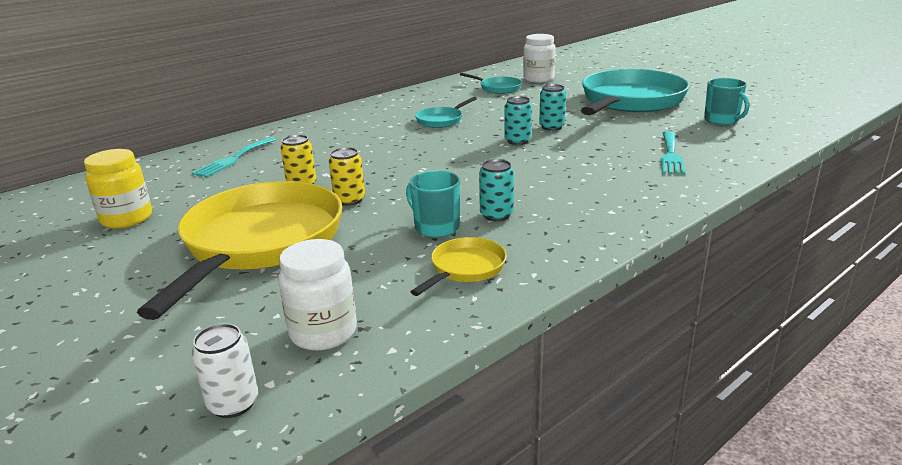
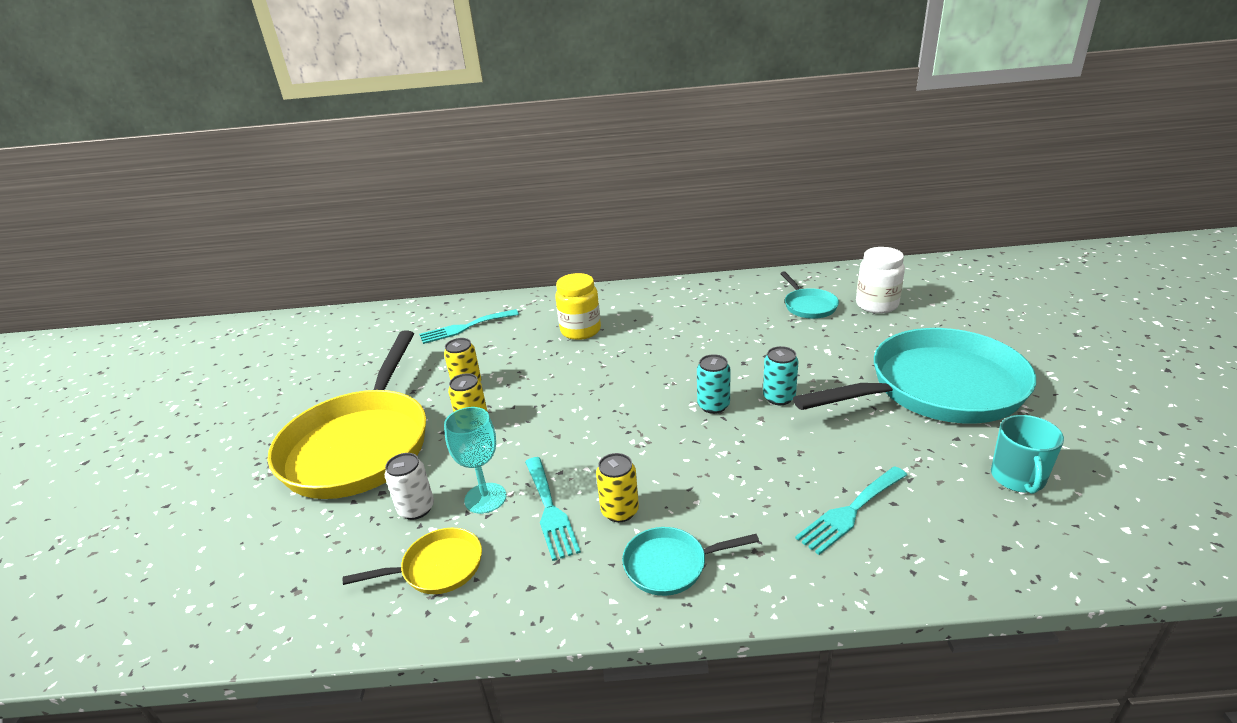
camera: 40 degrees right, 5 degrees up
yellow jar [84,149,152,229] -> yellow jar moved to [555,273,601,340]
yellow pan [137,181,342,320] -> yellow pan turned 135 degrees clockwise [268,330,426,499]
white can [192,323,258,418] -> white can moved to [385,453,434,520]
white jar [278,239,357,351] -> none
turquoise mug [406,170,460,238] -> turquoise goblet [444,407,506,514]
turquoise pan [415,97,477,128] -> turquoise pan moved to [622,527,759,596]
turquoise can [479,159,514,221] -> turquoise fork [525,457,581,561]
none -> yellow can [596,453,639,522]

